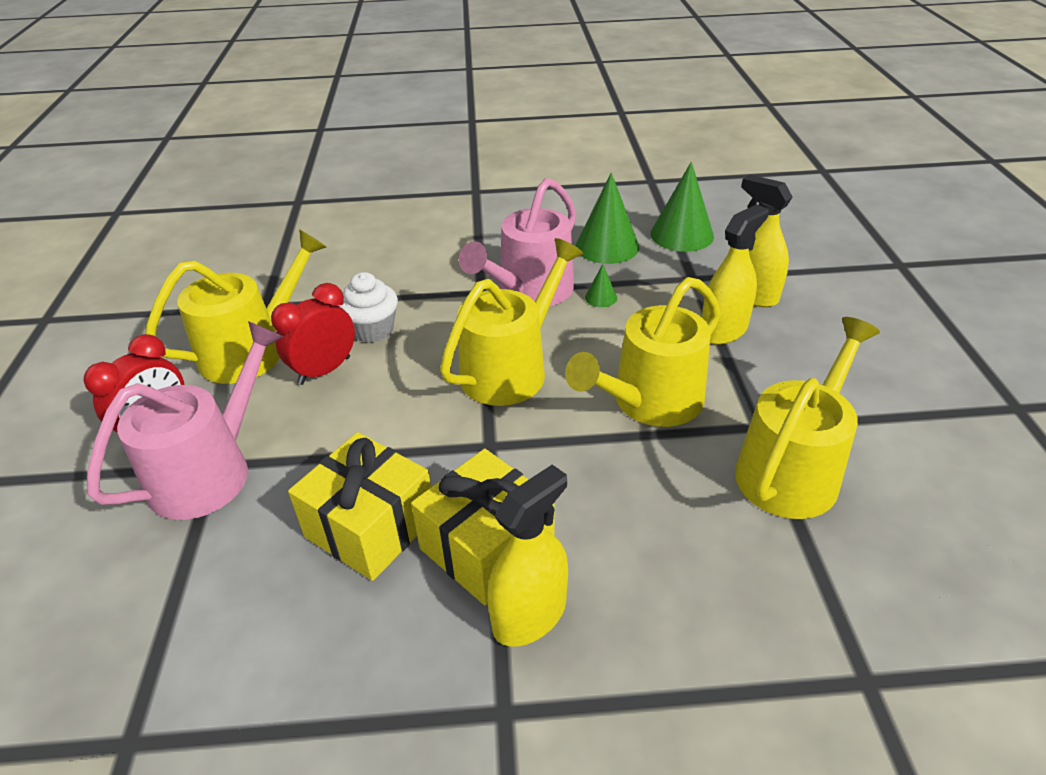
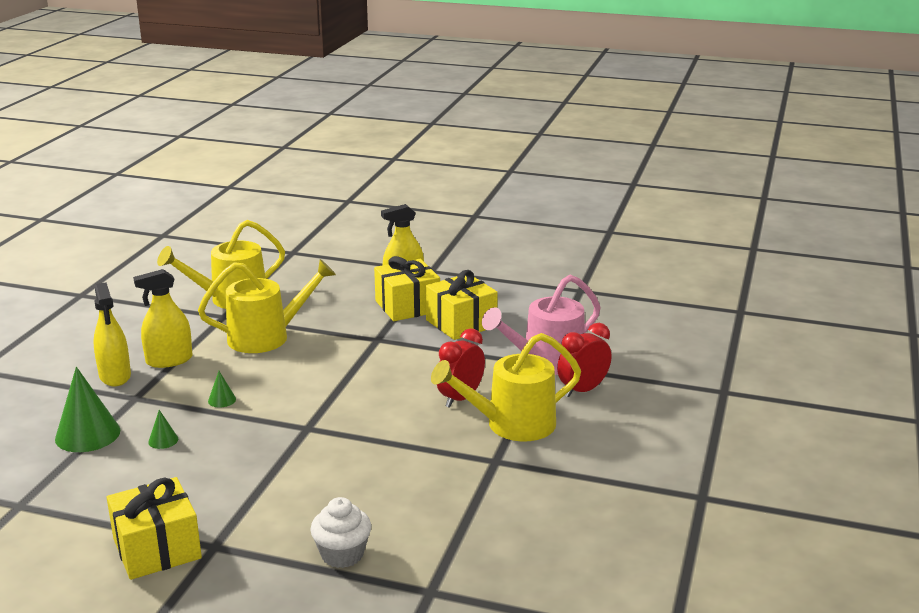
camera: 160 degrees left, 15 degrees down
red clock [271,283,355,385] -> red clock turned 150 degrees clockwise [437,328,485,408]
white cupcake [338,272,398,343] -> white cupcake moved to [310,497,371,568]
yellow watering can [440,238,583,406] -> none
pink watering can [459,178,576,306] -> none
green cone [576,173,639,264] -> green cone [148,410,178,449], size x0.46
none -> yellow gift [107,477,202,580]

